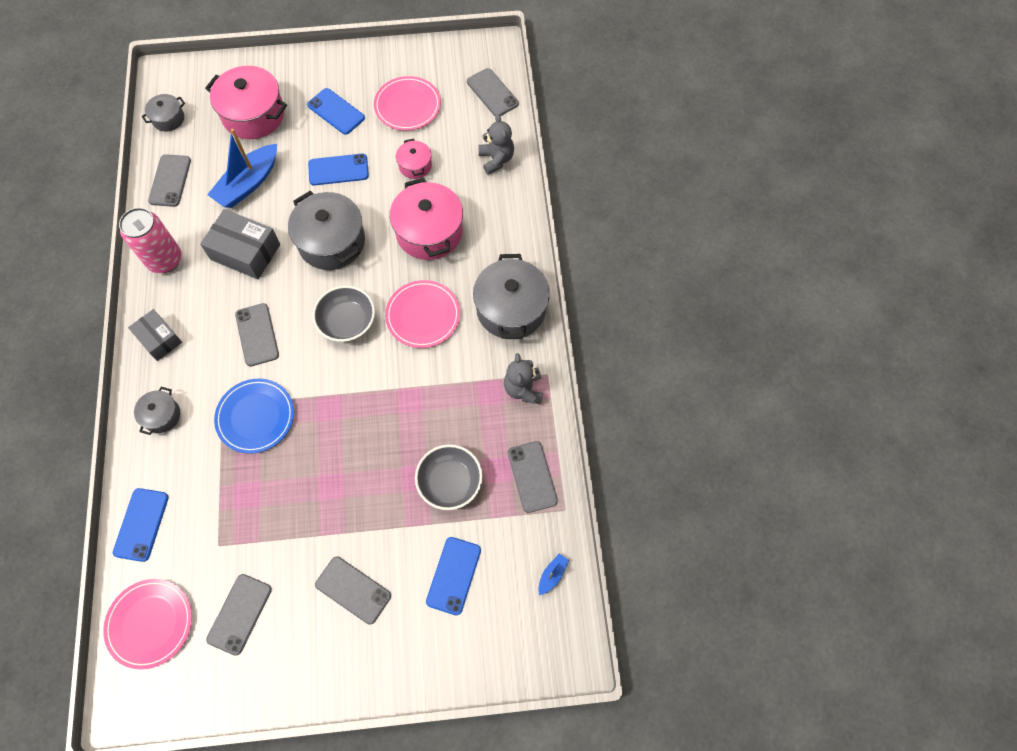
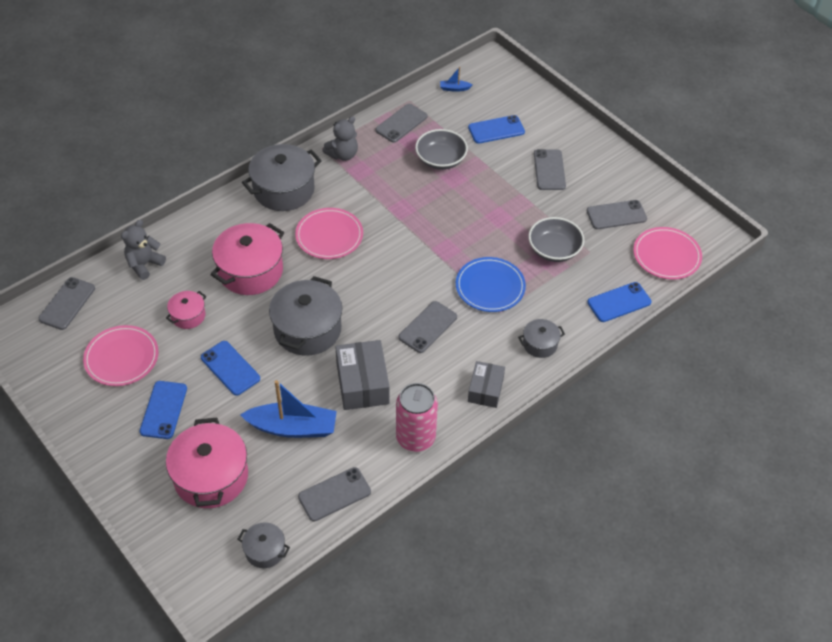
camera: 125 degrees left, 15 degrees down
grey bowl [312,285,375,342] -> grey bowl moved to [528,217,584,262]

